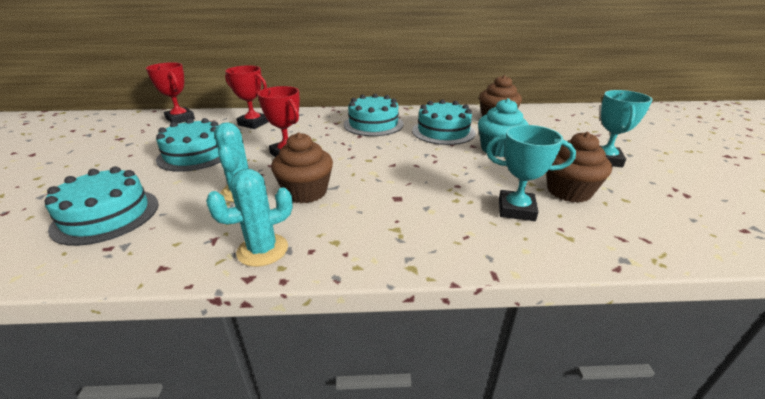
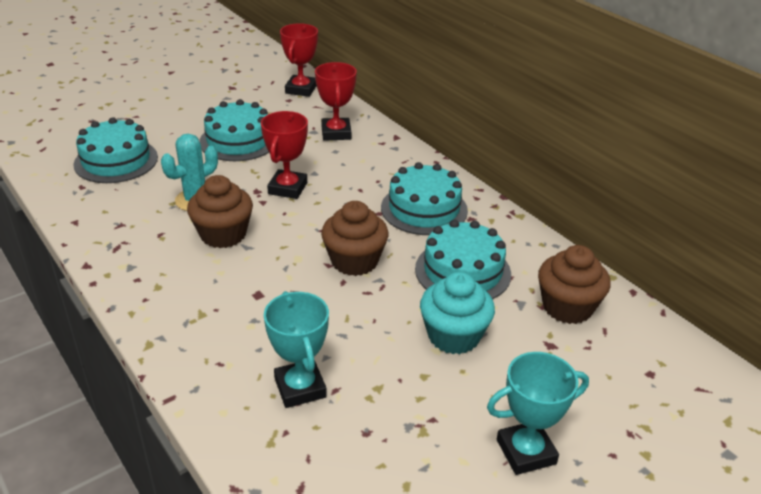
camera: 55 degrees right, 5 degrees up
turquoise cactus [206,169,293,267] -> none
brown cupcake [546,132,612,203] -> brown cupcake moved to [321,201,388,276]

